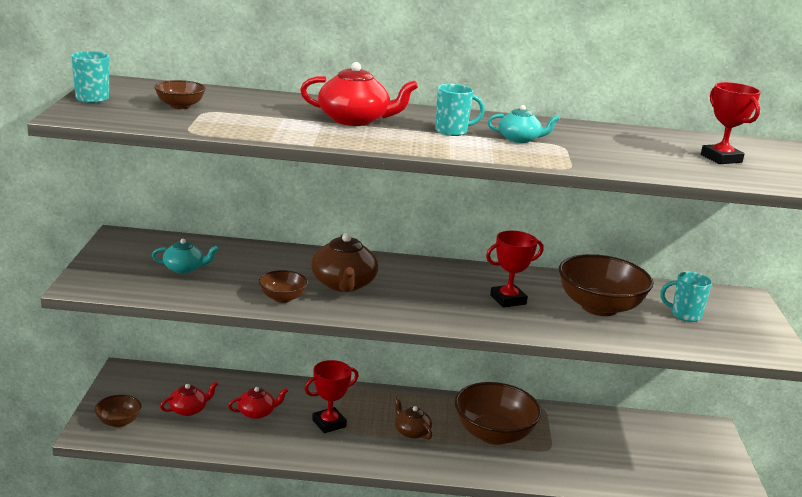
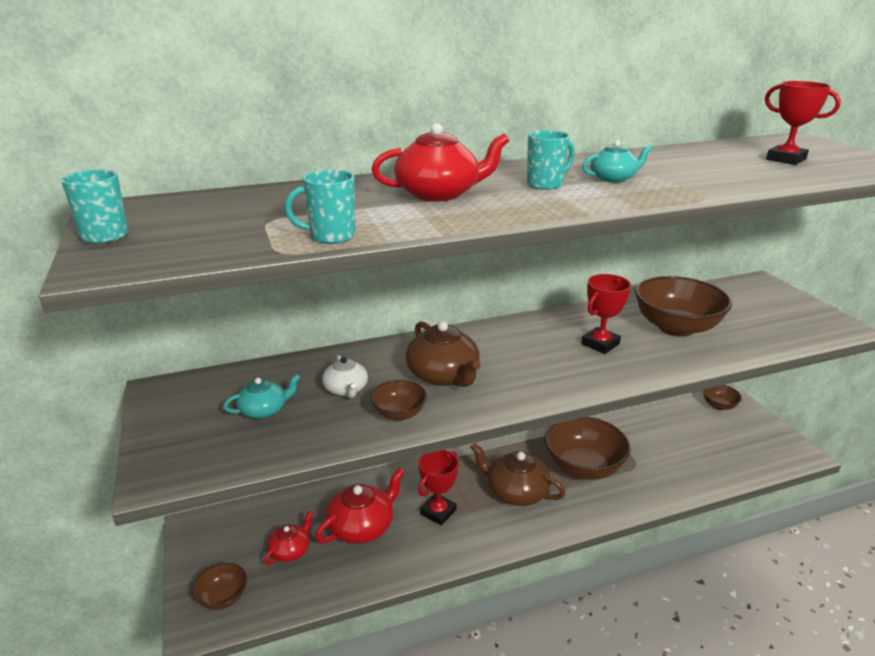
camera: 20 degrees left, 5 degrees up
brown bowl [154,80,206,109] -> brown bowl moved to [703,385,742,410]
red teapot [228,387,288,419] -> red teapot [315,468,405,544], size x1.68
brown teapot [394,397,432,440] -> brown teapot [470,443,566,506], size x1.68
turquoise mug [660,272,712,322] -> turquoise mug moved to [285,170,355,244]
none -> white teapot [322,355,368,398]

